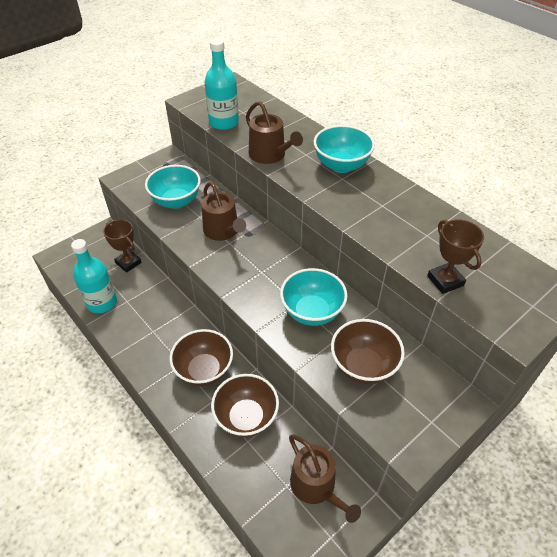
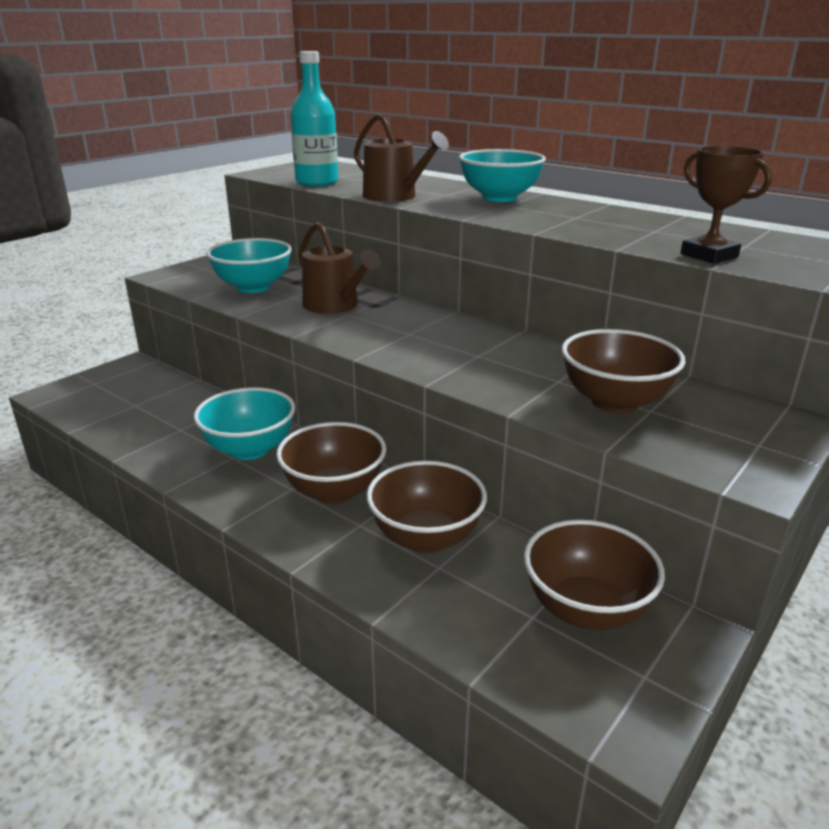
camera: 10 degrees left, 20 degrees down
turquoise bottle [71,239,117,313] -> none
brown trophy [103,219,142,273] -> none
turquoise bowl [280,268,347,326] -> turquoise bowl moved to [194,387,295,460]
brown watering can [289,435,361,523] -> brown bowl [524,519,665,630]

